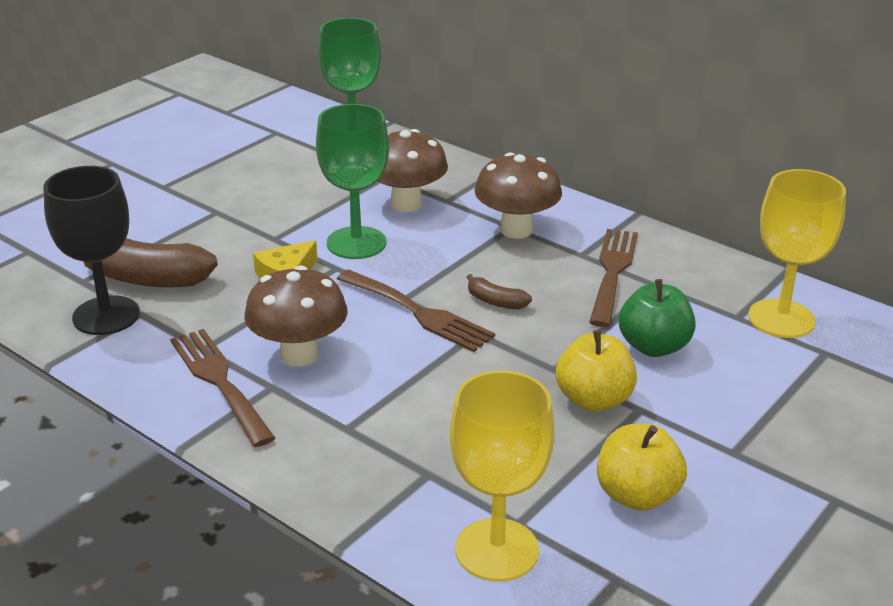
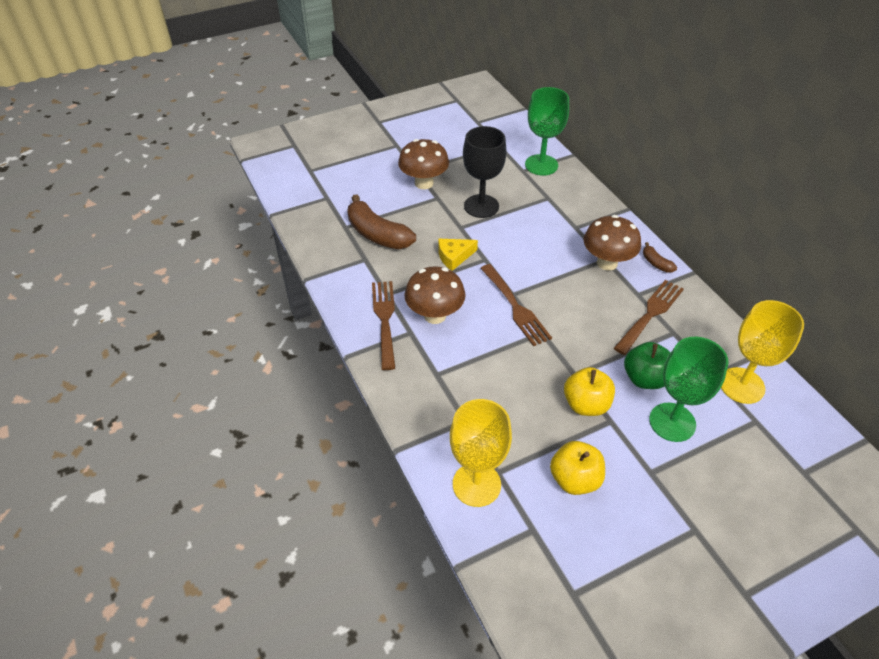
camera: 25 degrees right, 15 degrees up
black goblet [44,166,140,335] -> black goblet moved to [463,126,507,218]
green goblet [316,104,389,259] -> green goblet moved to [649,337,729,442]
brown mushroom [377,129,448,212] -> brown mushroom moved to [398,139,449,189]
brown banana [467,274,532,309] -> brown banana moved to [643,242,677,273]

